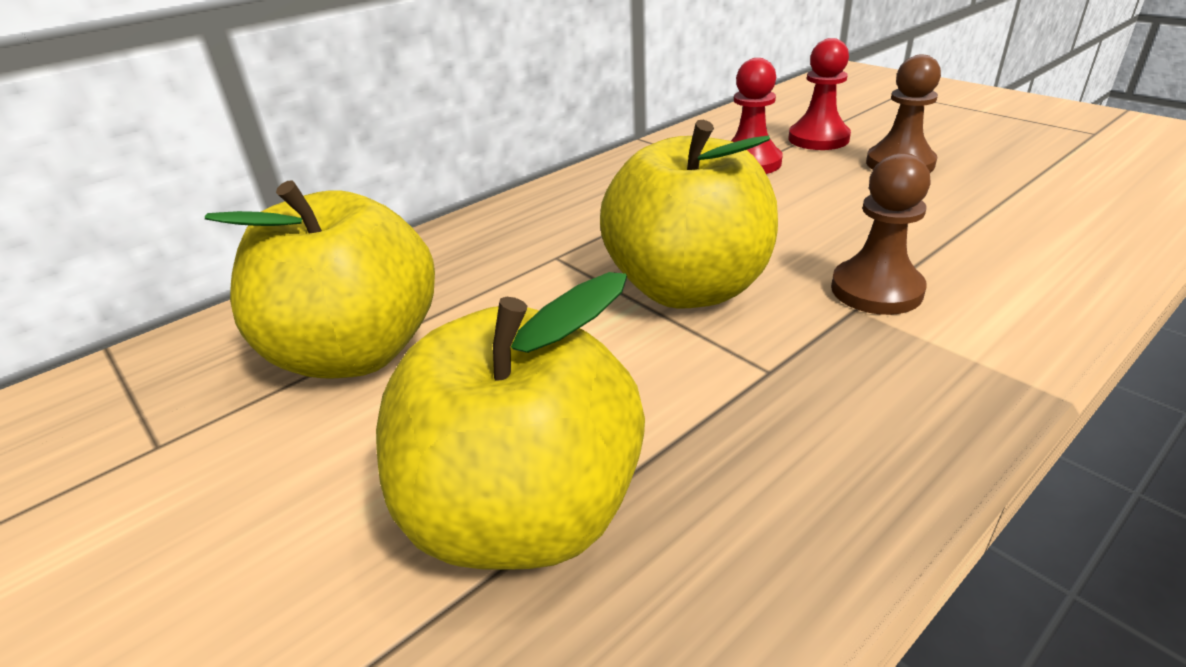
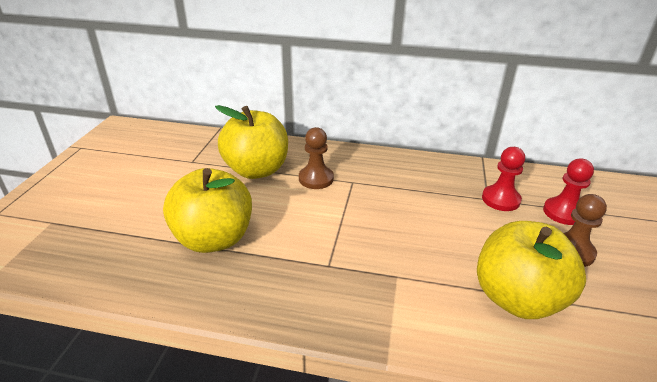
camera: 50 degrees right, 0 degrees up
yellow apple [600,120,778,309] -> yellow apple moved to [477,221,586,319]
brown pawn [831,153,931,315] -> brown pawn moved to [299,127,334,189]

